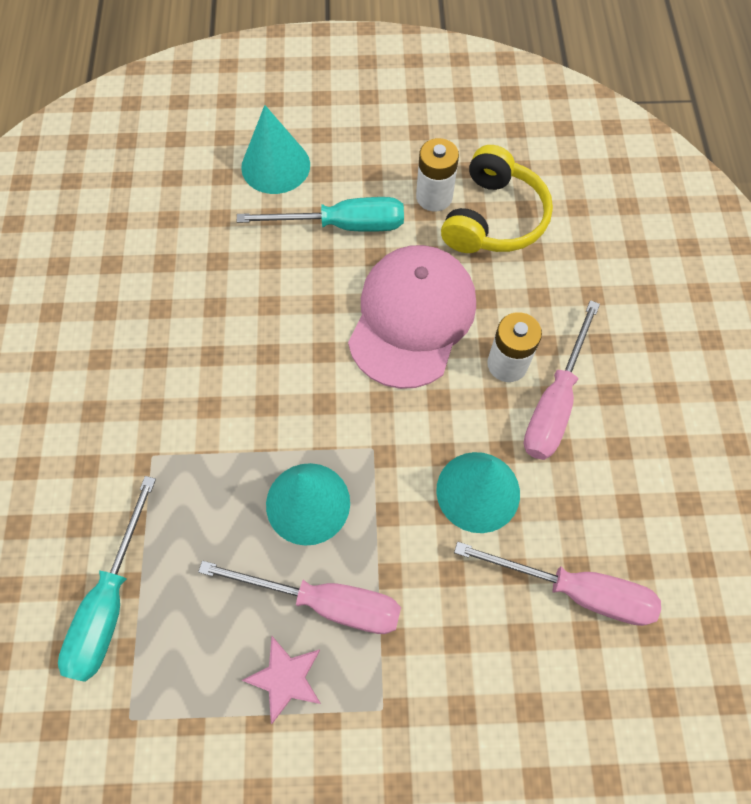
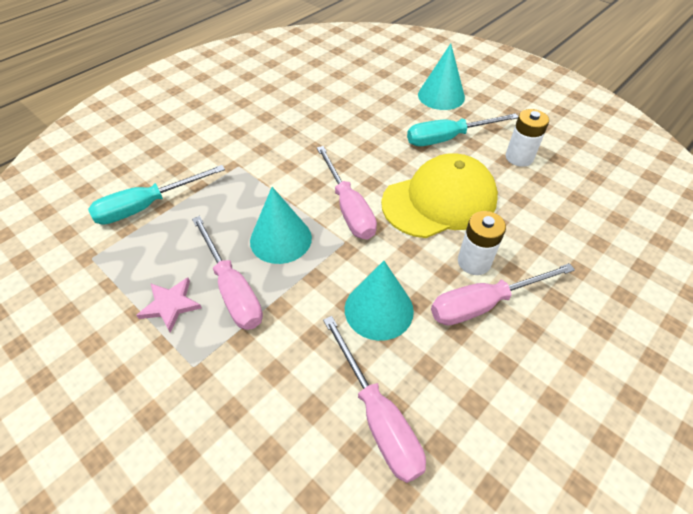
camera: 45 degrees right, 15 degrees down
turquoise screwdriver [237,197,404,232] -> turquoise screwdriver turned 120 degrees clockwise [407,113,518,146]
pink cap [348,245,476,389] -> yellow cap [381,153,498,238]
yellow headphones [441,145,553,253] -> none
none -> pink screwdriver [317,146,377,239]

